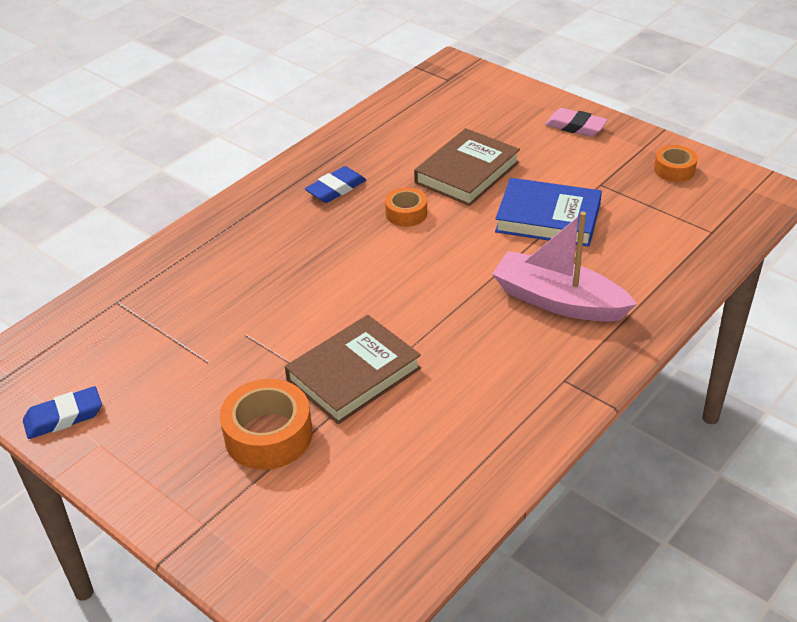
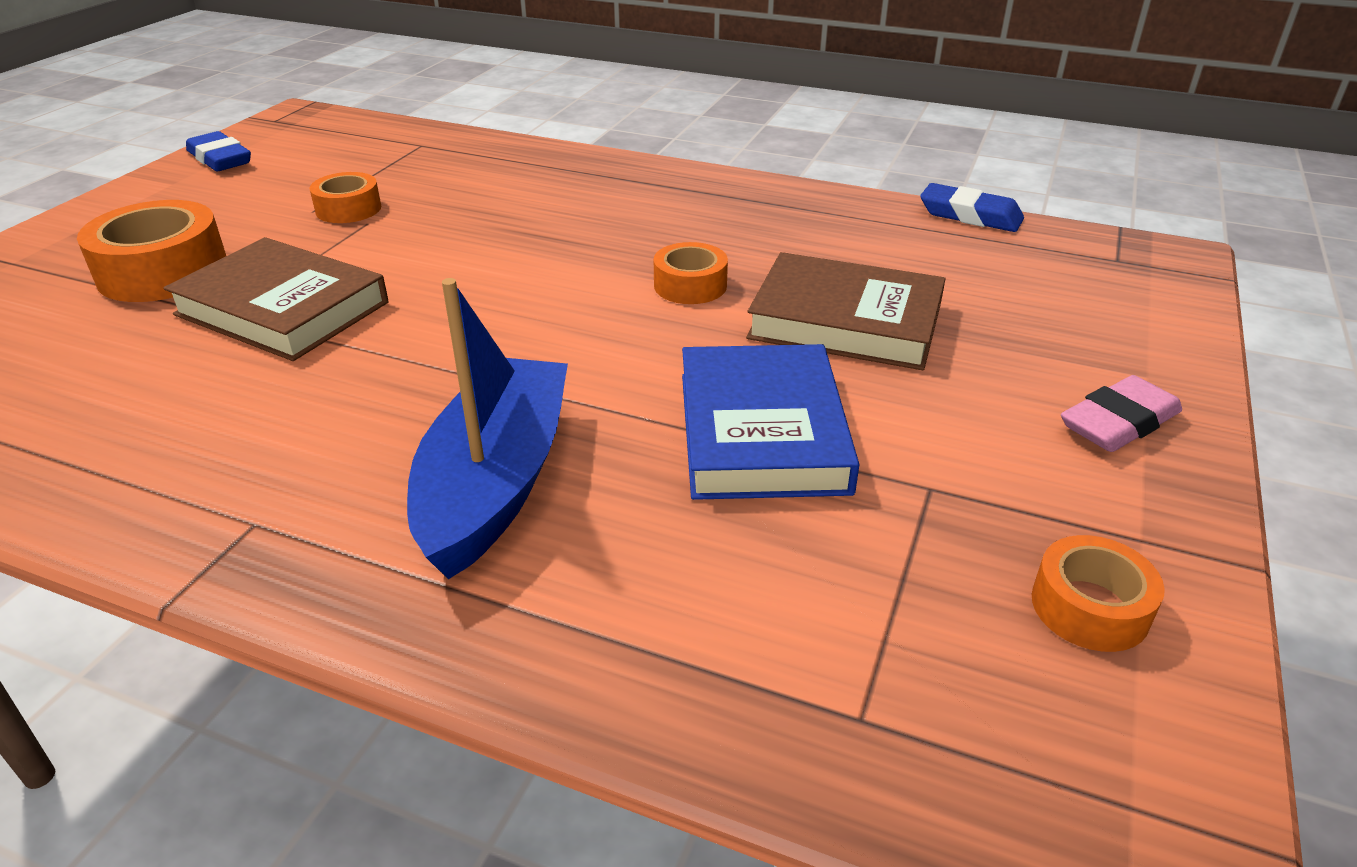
camera: 70 degrees right, 5 degrees down
blue eraser [305,166,366,203] -> blue eraser moved to [920,183,1024,232]
pink boat [492,212,637,322] -> blue boat [407,278,568,579]
pink eraser [545,108,608,137] -> pink eraser turned 45 degrees clockwise [1061,375,1182,452]
none -> orange tape [310,172,381,223]

